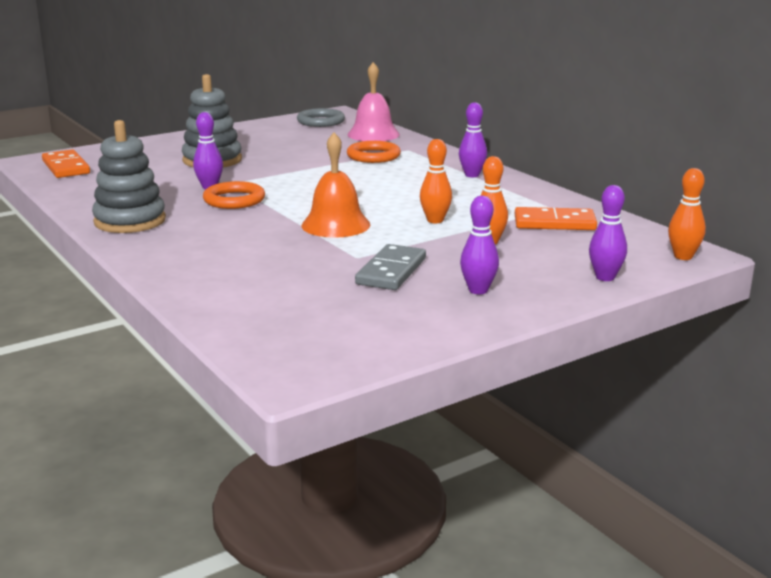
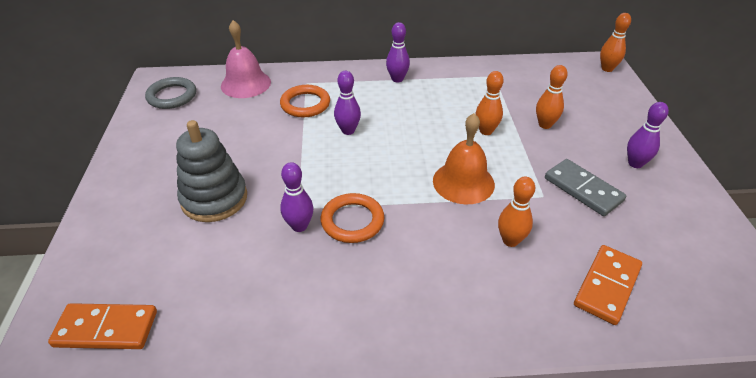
camera: 60 degrees left, 20 degrees up
grey stacking toy [92,120,166,233] -> none
orange domino [515,207,597,230] -> orange domino moved to [574,245,642,325]
purple bowling pin [589,185,627,281] -> purple bowling pin moved to [334,71,361,135]
none -> orange bowling pin [498,177,535,247]

